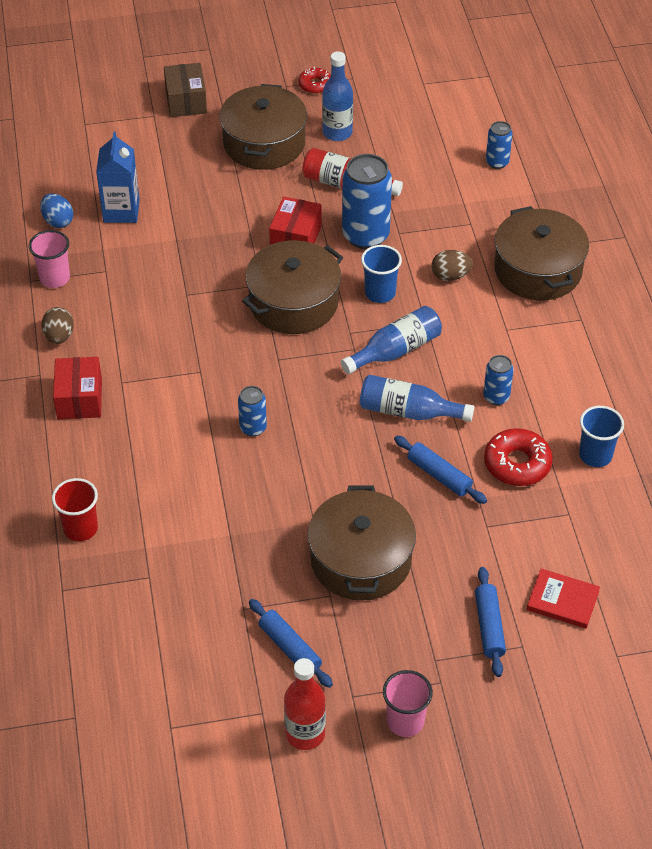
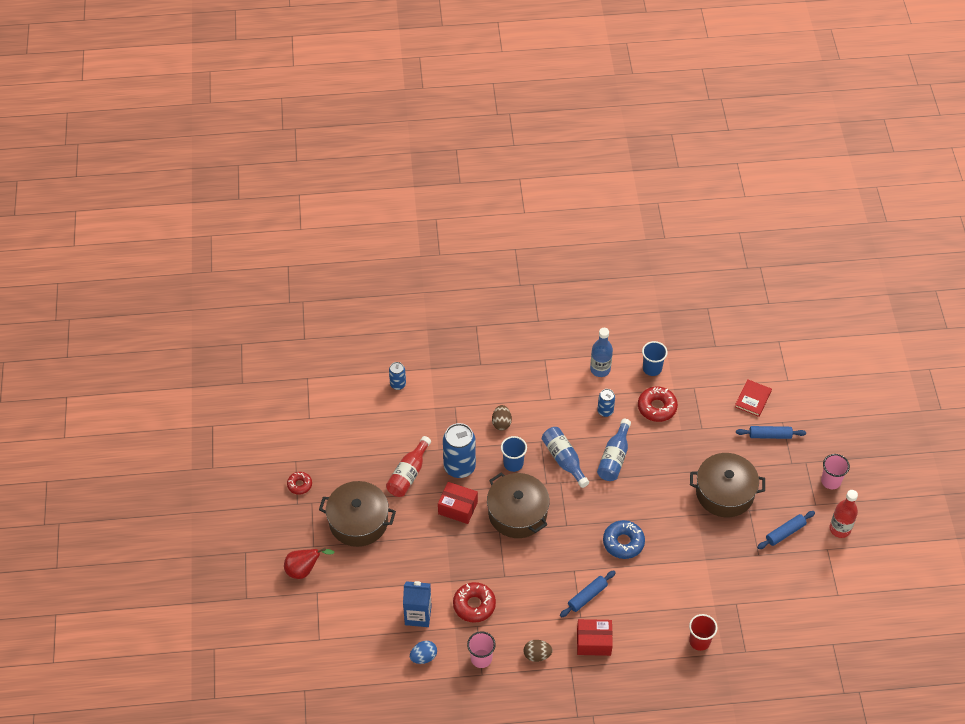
camera: 85 degrees left, 5 degrees up
brown box [164,63,207,117] -> red pear [284,548,335,579]
blue can [238,386,267,437] -> blue donut [603,520,645,559]
blue bottle [322,51,353,141] -> blue bottle moved to [590,328,613,377]
blue rolling pin [394,436,487,504] -> blue rolling pin moved to [560,571,616,617]
brown pot [494,206,589,300] -> none
none -> red donut [453,582,496,623]

